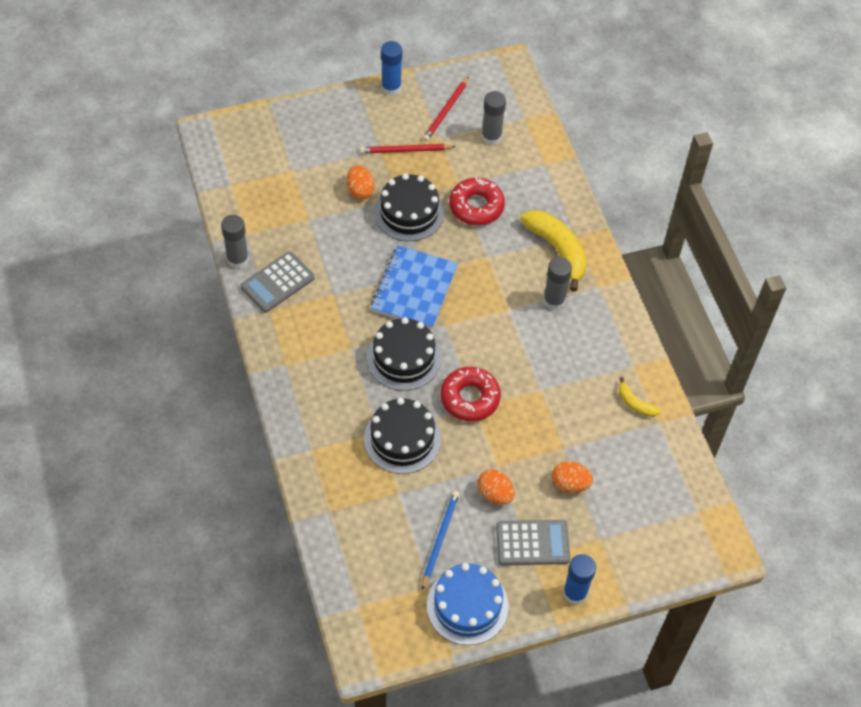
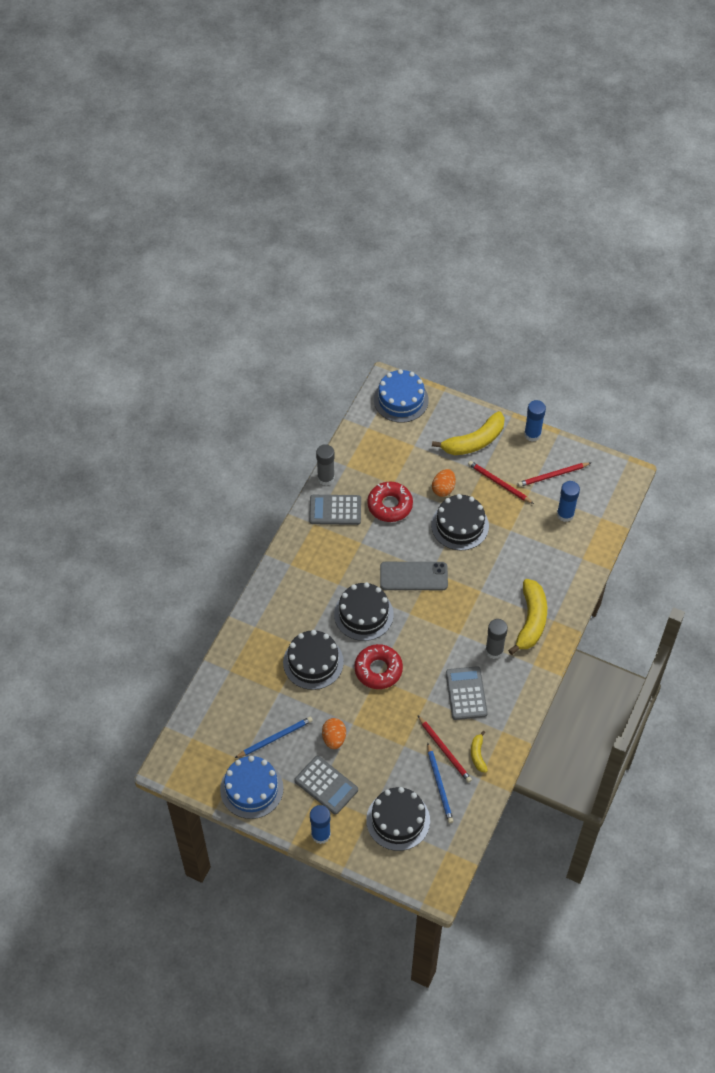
camera: 45 degrees right, 0 degrees up
blue notebook [371,245,458,329] -> grey phone [380,562,448,590]
red donut [449,177,505,225] -> red donut moved to [367,482,413,522]
grey glue stick [481,91,506,145] -> blue glue stick [557,481,580,522]
orange egg [552,461,593,493] -> none
none -> black cake [366,787,430,851]
none -> blue cake [374,369,429,423]
none -> red pencil [418,716,472,783]
none -> blue pencil [427,742,454,823]
none -> yellow banana [432,411,505,455]
none -> grey calculator [446,666,488,720]

